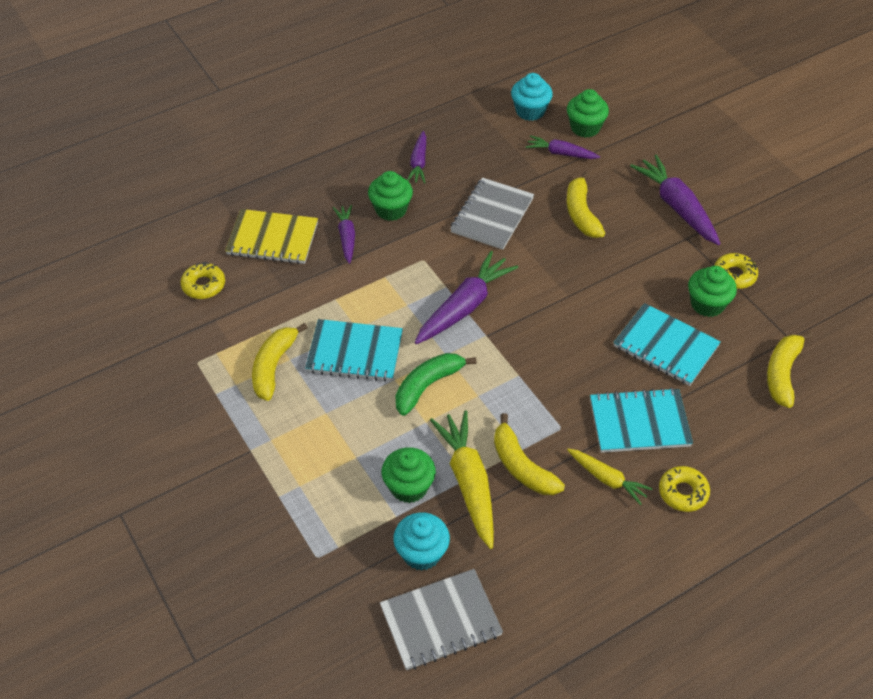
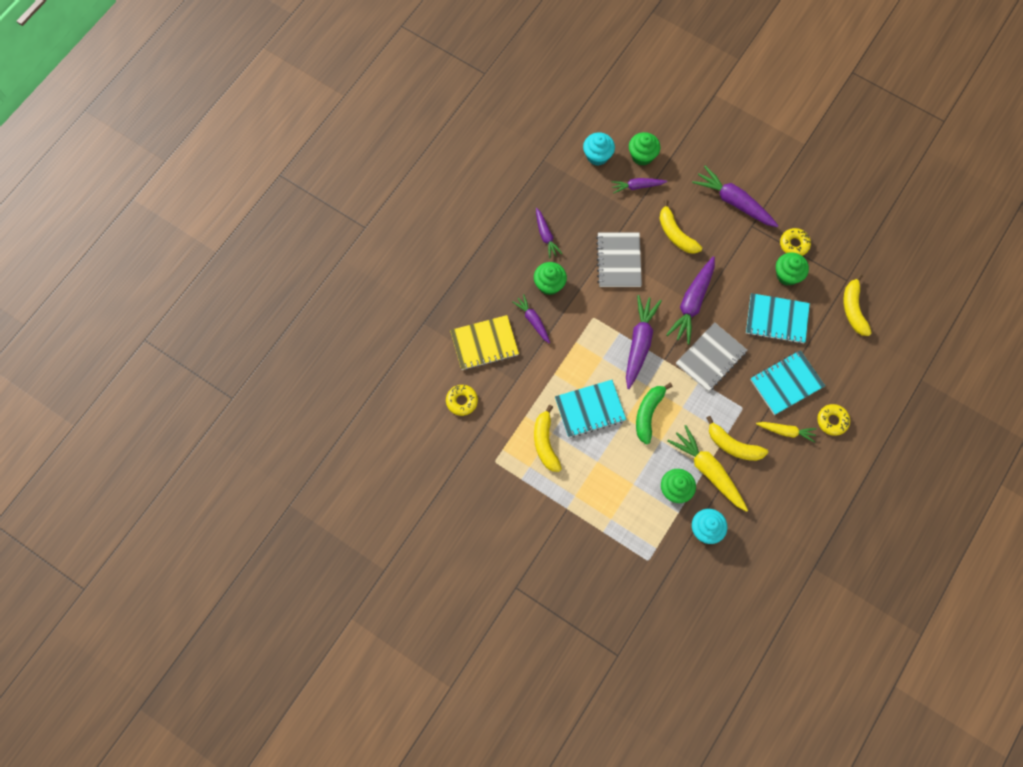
camera: 25 degrees left, 20 degrees up
grey notebook [380,569,503,670] -> grey notebook moved to [676,322,747,392]
none -> purple carrot [666,256,715,345]

